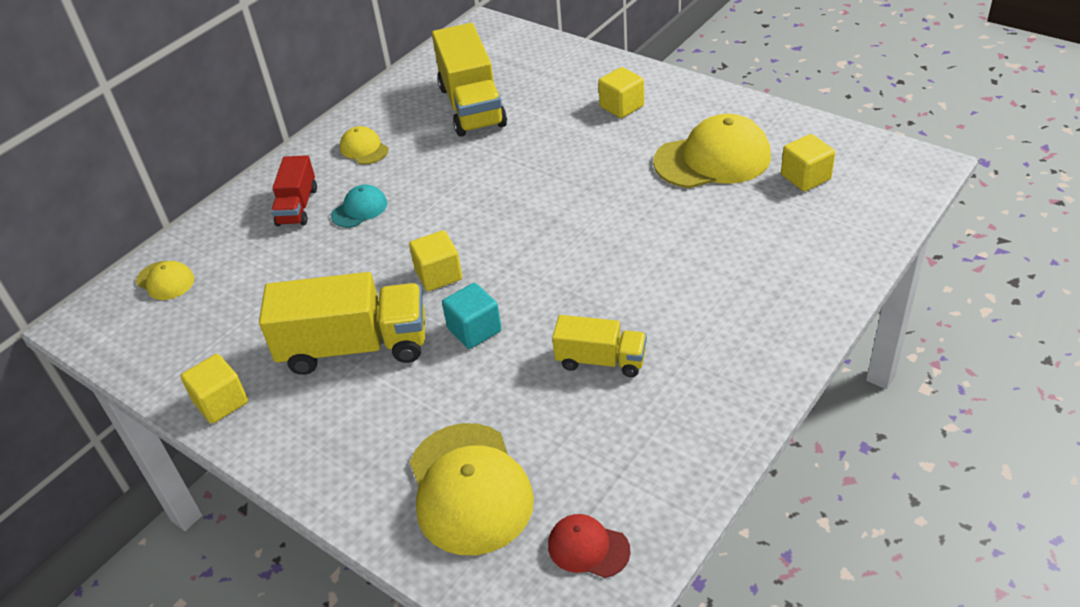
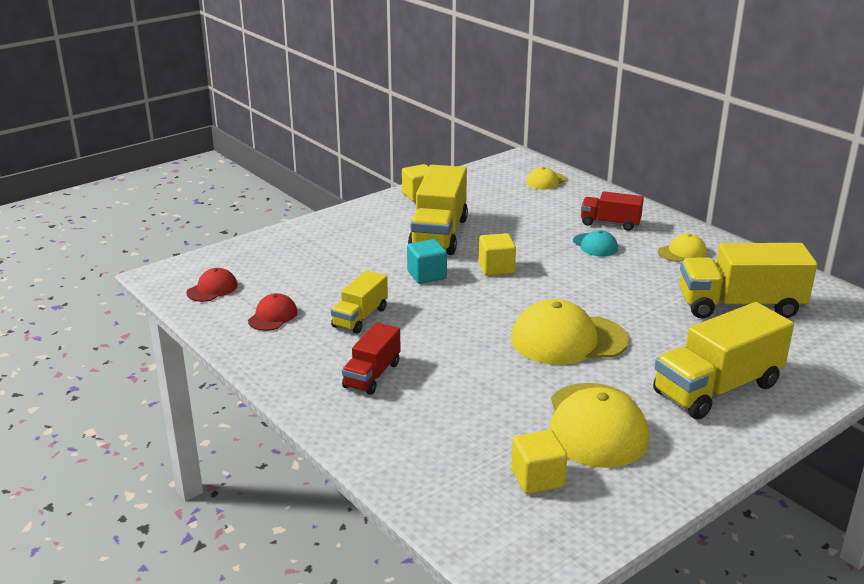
camera: 100 degrees right, 15 degrees down
yellow cap [410,423,534,555] -> yellow cap moved to [511,299,629,365]
yellow cube [598,67,644,118] -> yellow truck [653,302,794,419]
none -> red cap [248,293,297,331]
none -> red truck [342,323,401,395]

